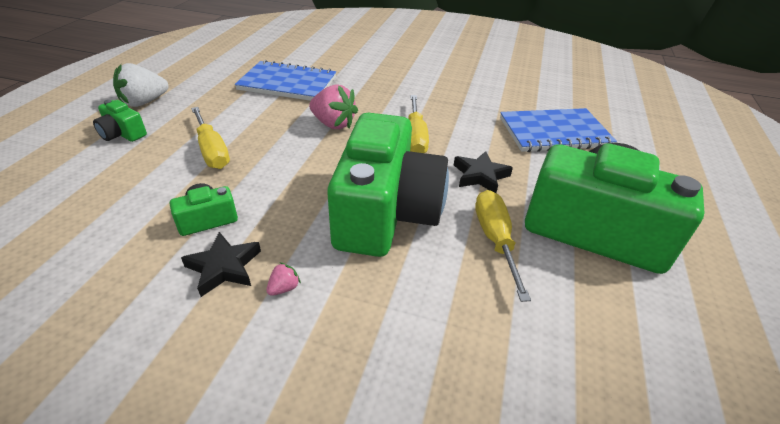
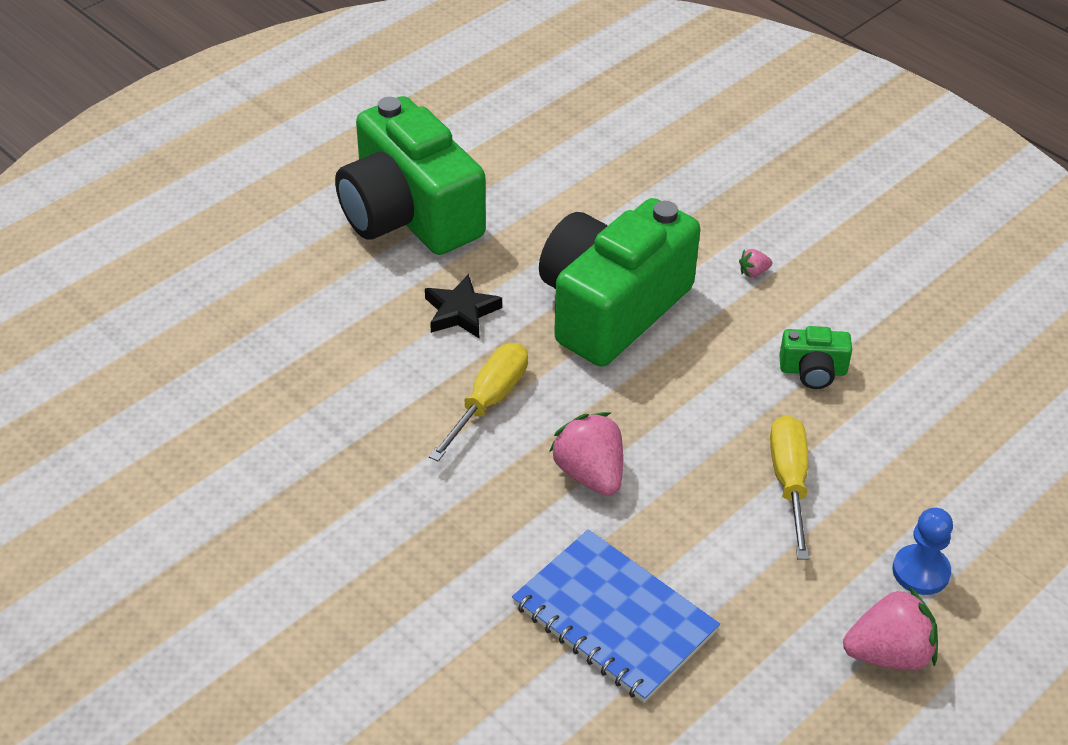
camera: 150 degrees left, 5 degrees up
green camera [93,100,147,142] -> blue pawn [892,508,953,595]
white strawberry [113,63,168,107] -> pink strawberry [843,587,938,670]
black star [181,232,261,297] -> none
yellow screwdriver [475,190,531,302] -> none
blue notebook [500,108,617,152] -> none

